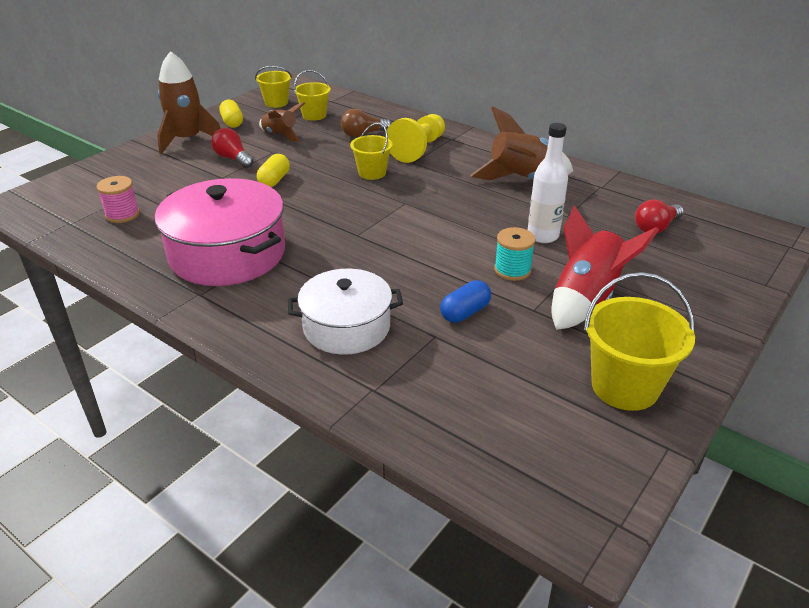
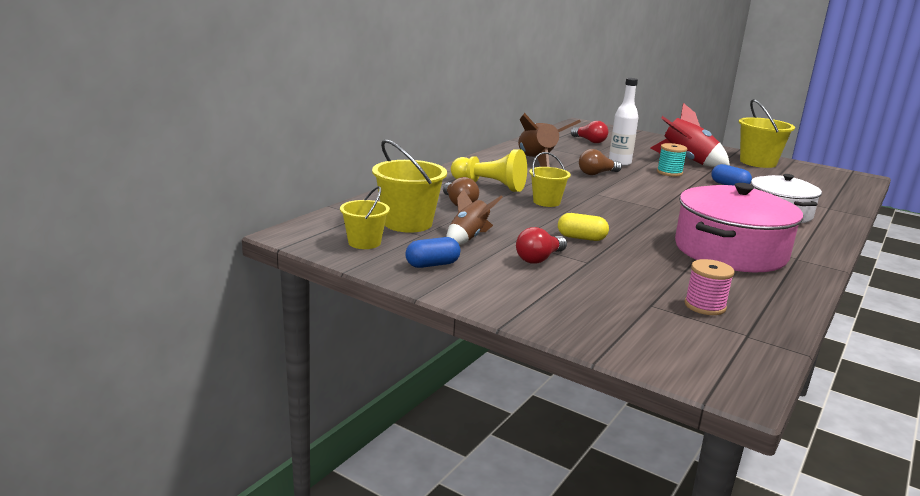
camera: 95 degrees left, 15 degrees down
brown rocket [157,51,221,154] -> none
yellow capsule [220,100,243,128] -> blue capsule [405,237,460,268]
yellow bucket [294,70,331,121] -> yellow bucket [372,139,447,233], size x1.61
none -> brown light bulb [579,149,622,175]

